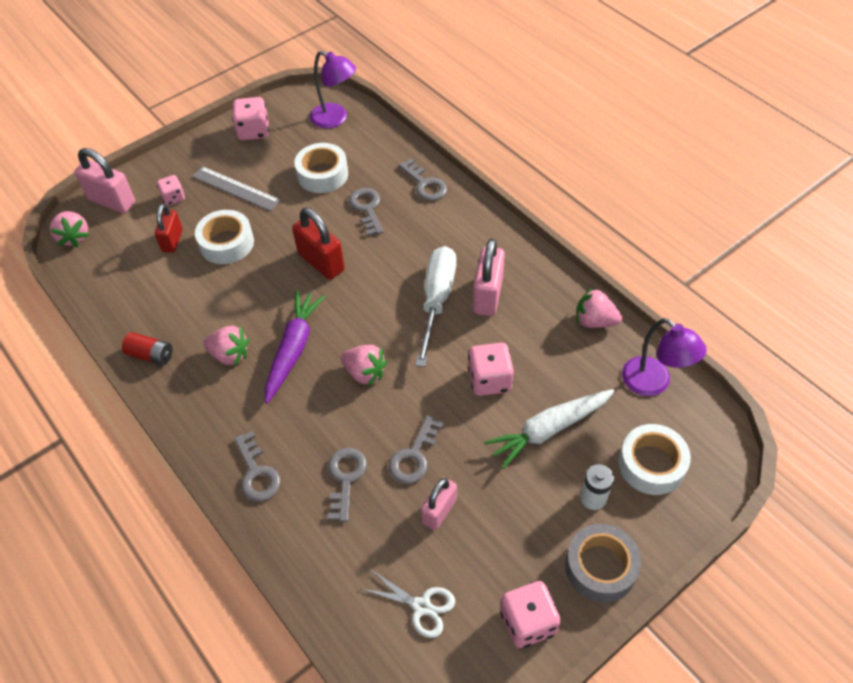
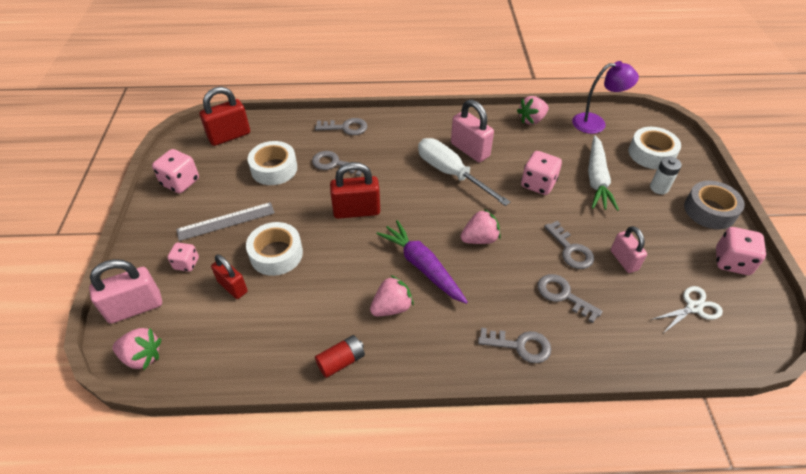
camera: 55 degrees left, 5 degrees down
purple lamp [310,51,356,128] -> red padlock [200,87,250,146]

